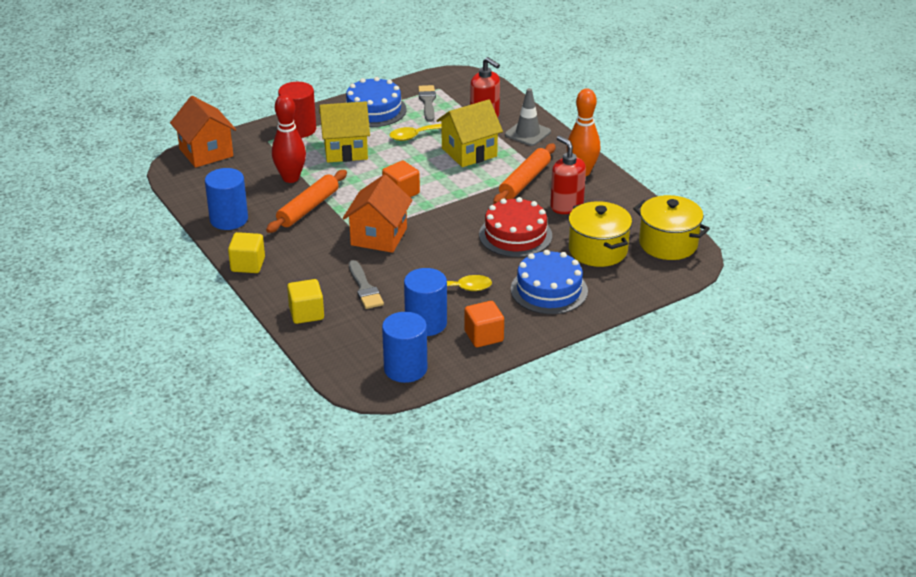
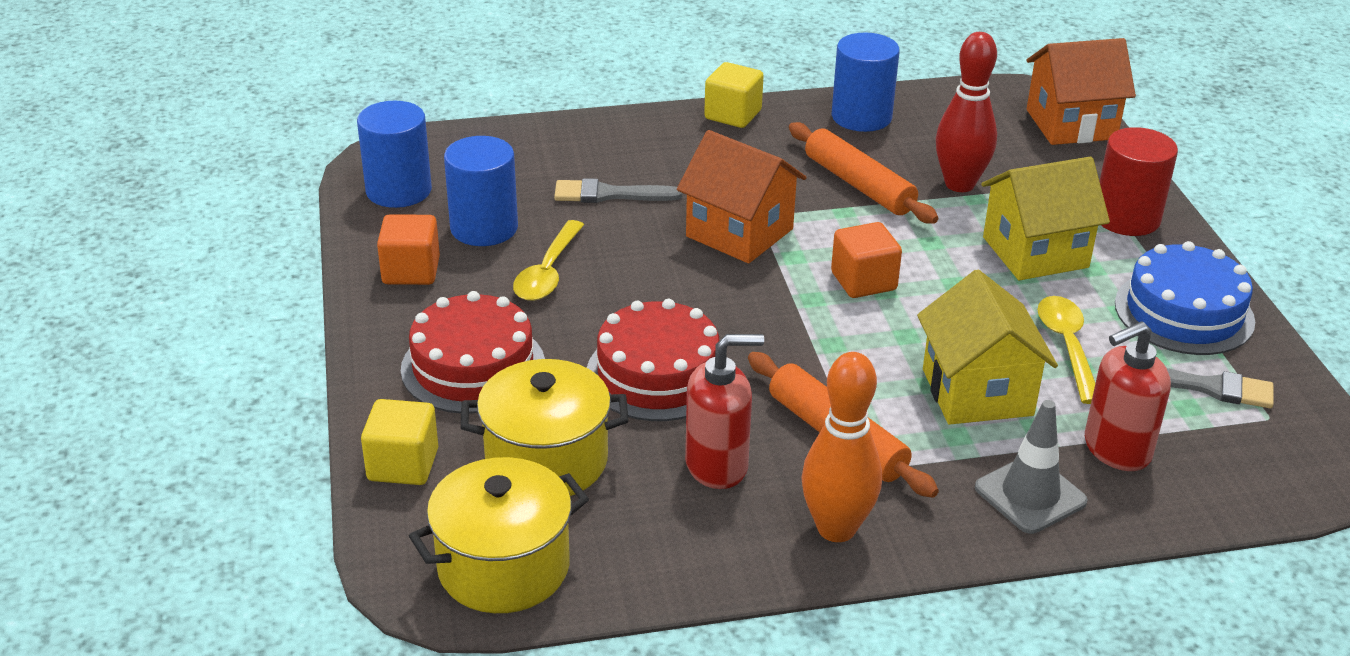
camera: 110 degrees right, 0 degrees up
yellow cube [287,279,324,324] -> yellow cube moved to [361,399,438,485]
yellow house [319,101,370,162] -> yellow house turned 60 degrees clockwise [981,157,1110,280]
blue cake [511,250,588,314] -> red cake [401,291,545,413]

